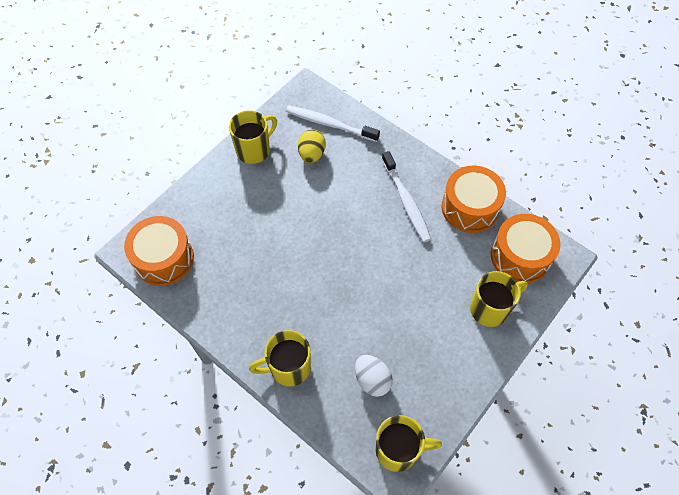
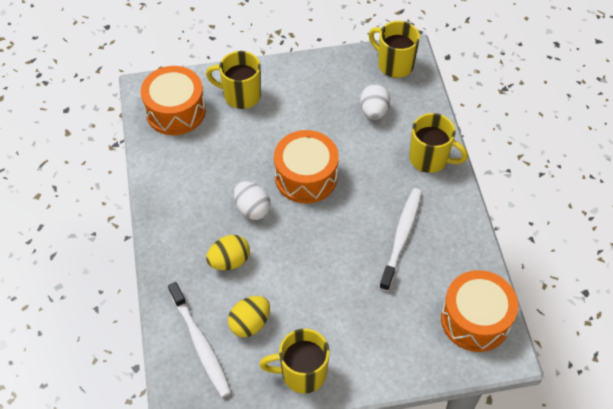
camera: 140 degrees left, 5 degrees down
white toothbrush [382,151,431,242] -> white toothbrush moved to [379,188,422,291]
orange drum [442,166,506,233] -> orange drum moved to [274,130,339,203]
none -> yellow egg [206,235,250,270]
none -> white egg [234,181,271,220]

